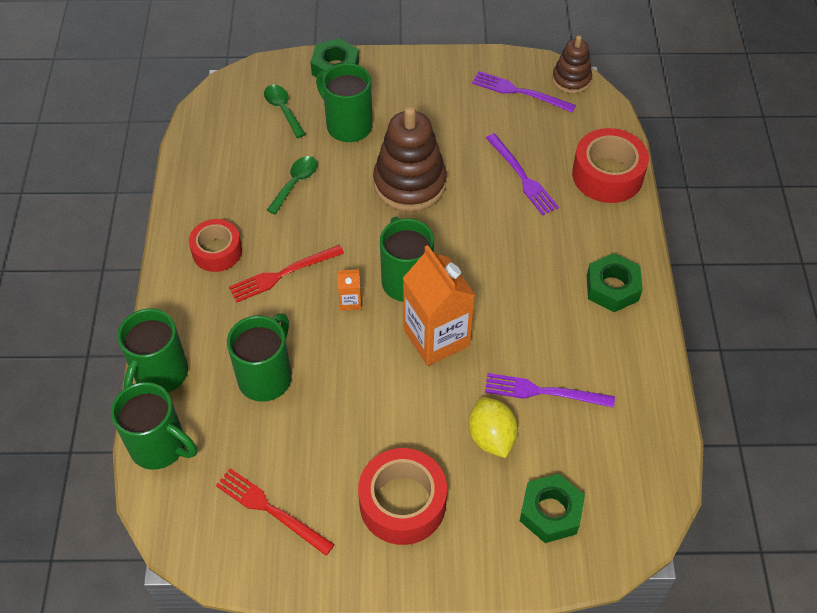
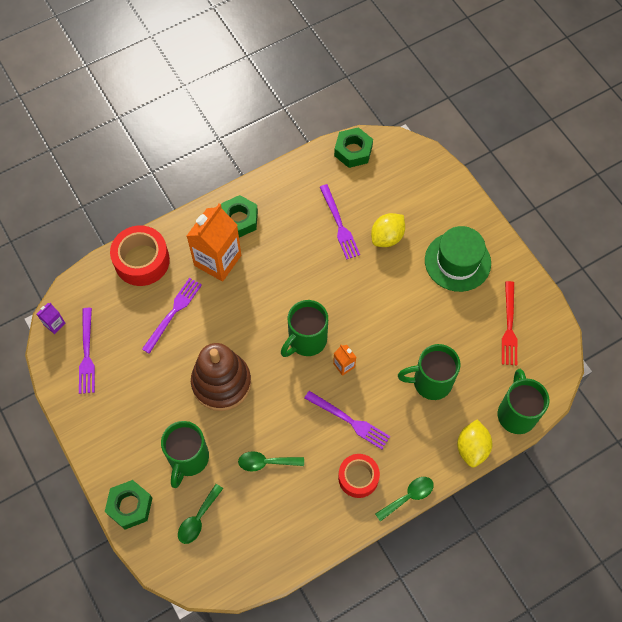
camera: 120 degrees left, 10 degrees up
green mug [117,308,188,392] -> yellow lemon [457,419,492,467]
red fork [229,245,344,302] -> purple fork [304,391,390,449]
red tape [358,448,447,545] -> green hat [425,226,491,292]
orange carton [403,245,475,366] -> orange carton moved to [187,204,241,282]
green nut [520,474,585,543] -> green nut moved to [334,127,373,168]
brown stacking toy [552,35,592,94] -> purple carton [37,303,66,334]
none -> green spoon [375,477,434,522]

